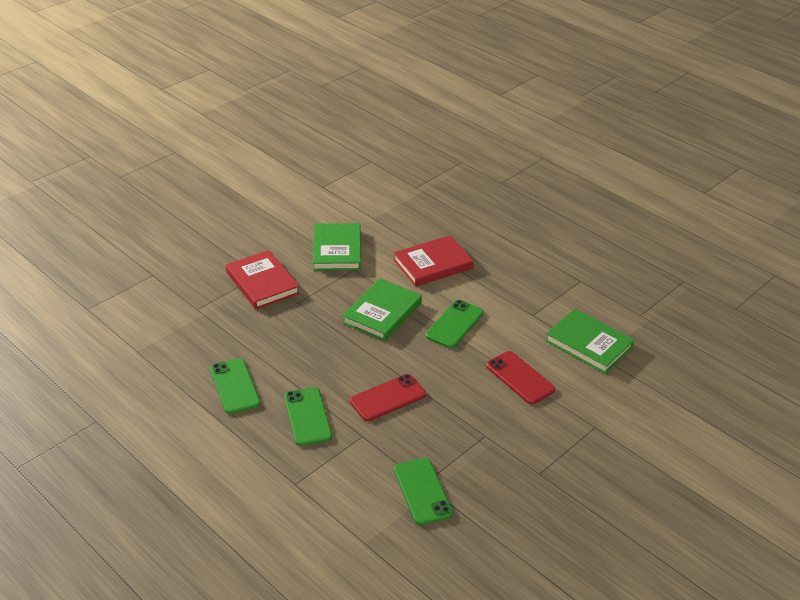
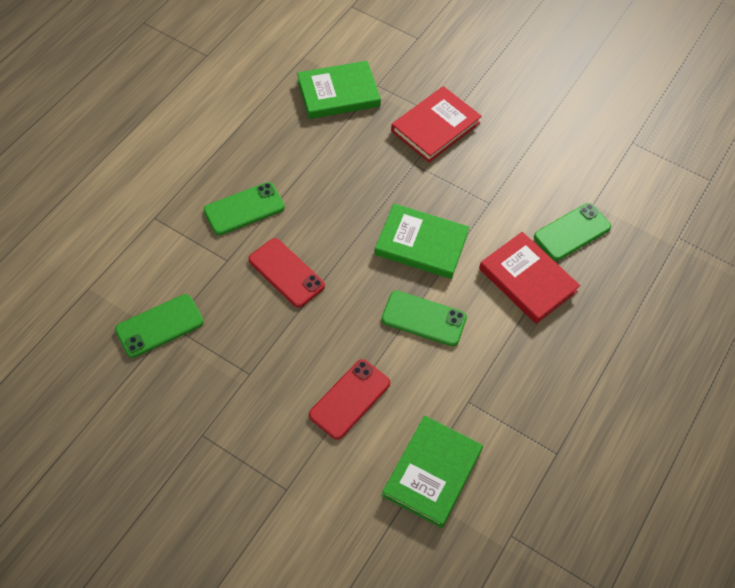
camera: 75 degrees right, 20 degrees up
green phone [210,358,260,414] -> green phone moved to [534,203,611,261]
green book [313,223,361,271] -> green book moved to [297,61,381,119]

